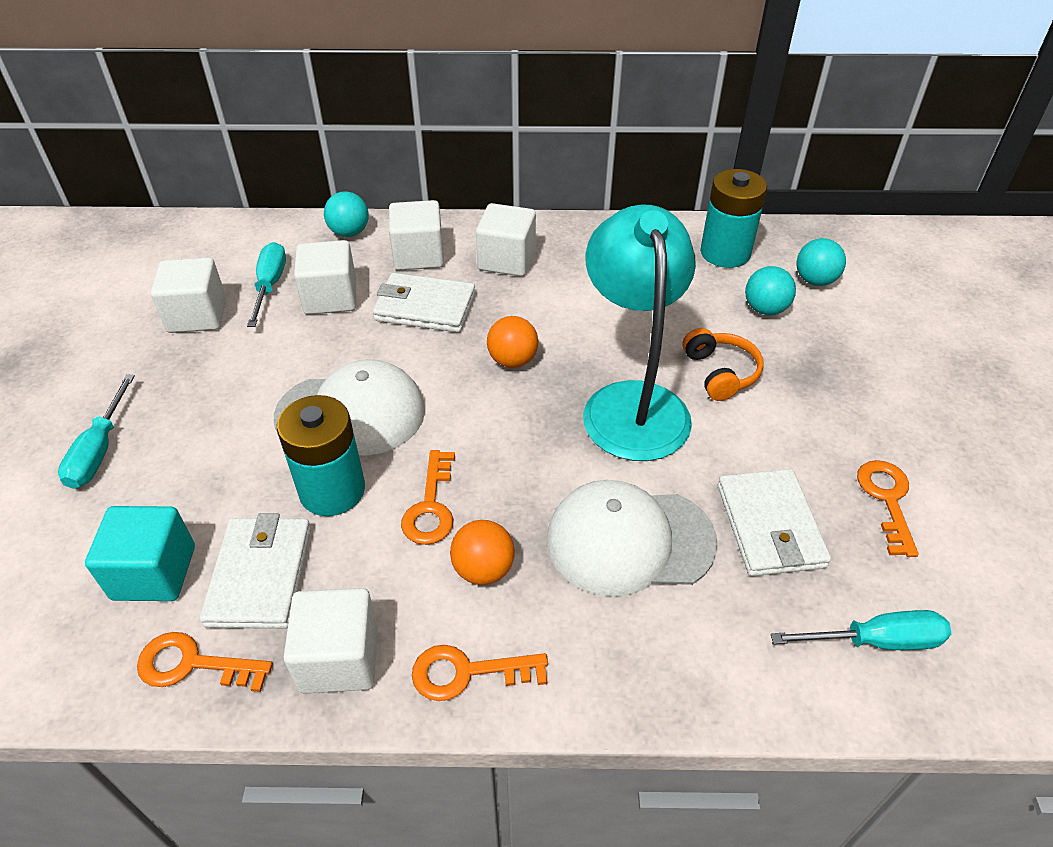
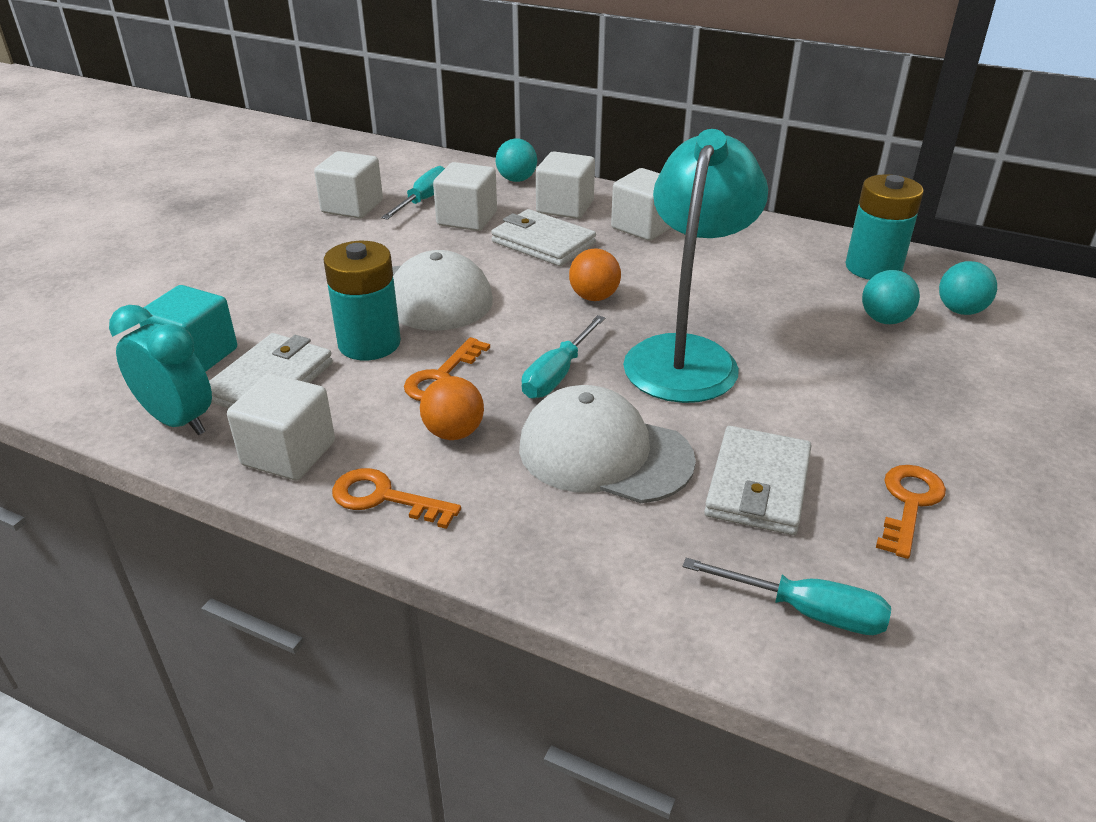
camera: 25 degrees right, 10 degrees down
turquoise screwdriver [58,374,135,489] -> turquoise screwdriver moved to [521,315,605,398]
orange key [137,632,273,692] -> turquoise clock [109,305,212,435]
orange headphones [683,328,764,401] -> none

